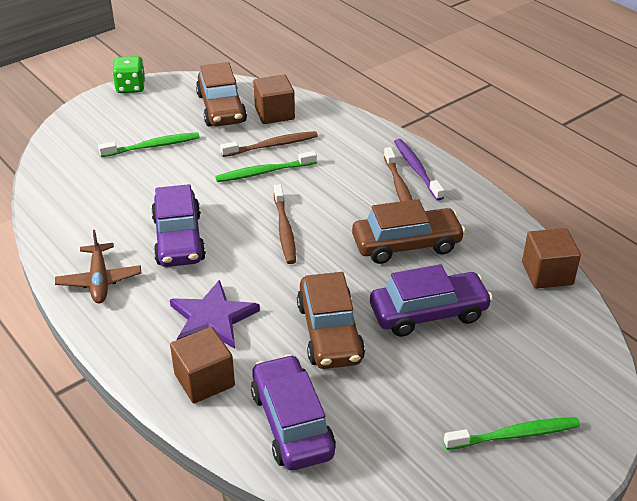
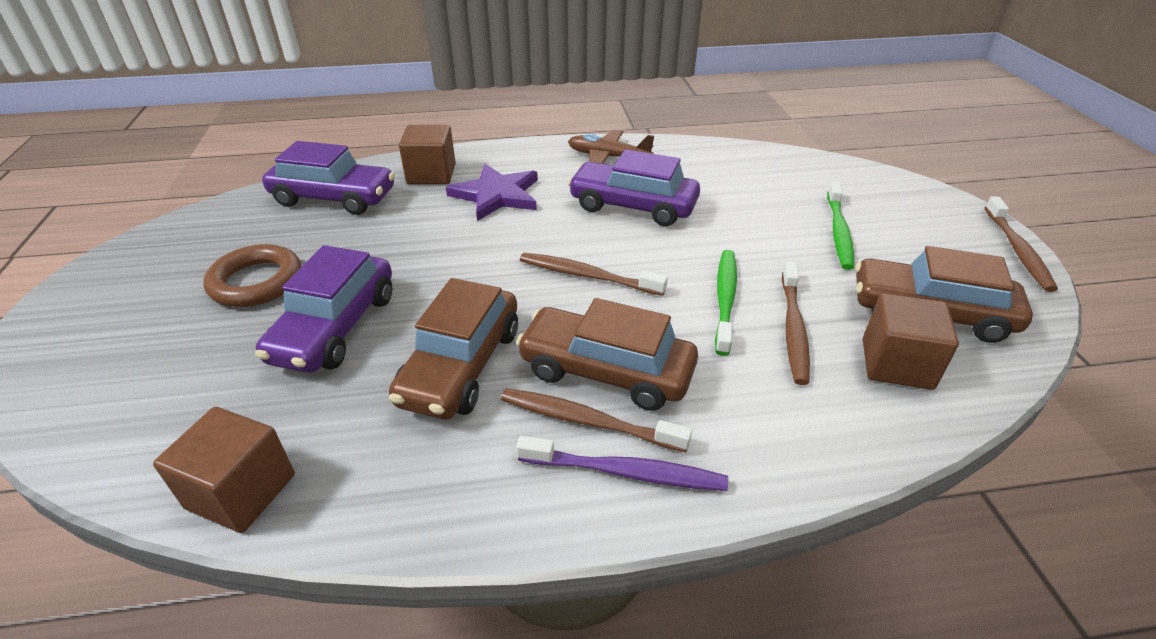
camera: 120 degrees right, 0 degrees up
green dice [112,56,145,93] -> brown toothbrush [984,196,1058,292]
brown car [297,272,365,369] -> brown car moved to [516,298,698,411]
green toothbrush [444,417,580,450] -> none
none -> brown ring [203,244,302,307]

